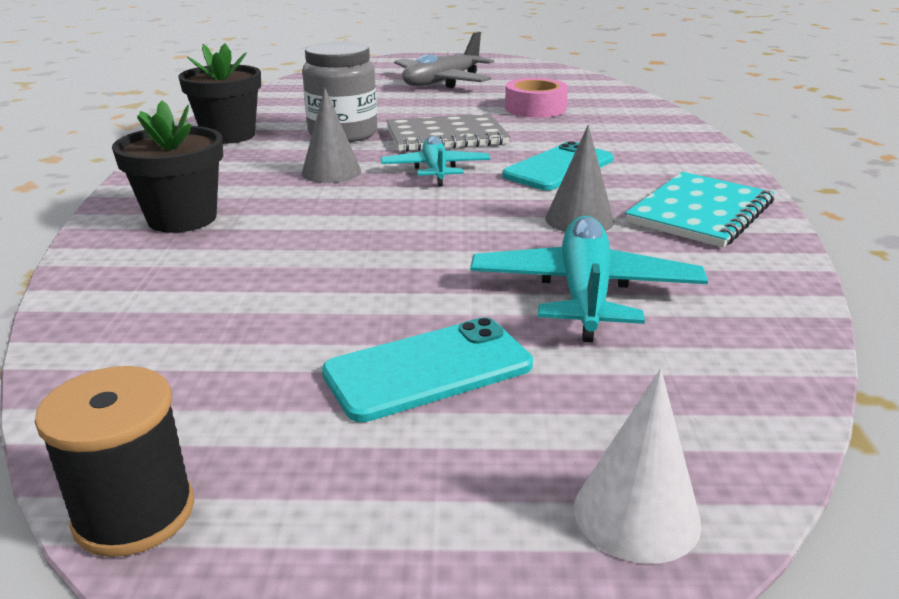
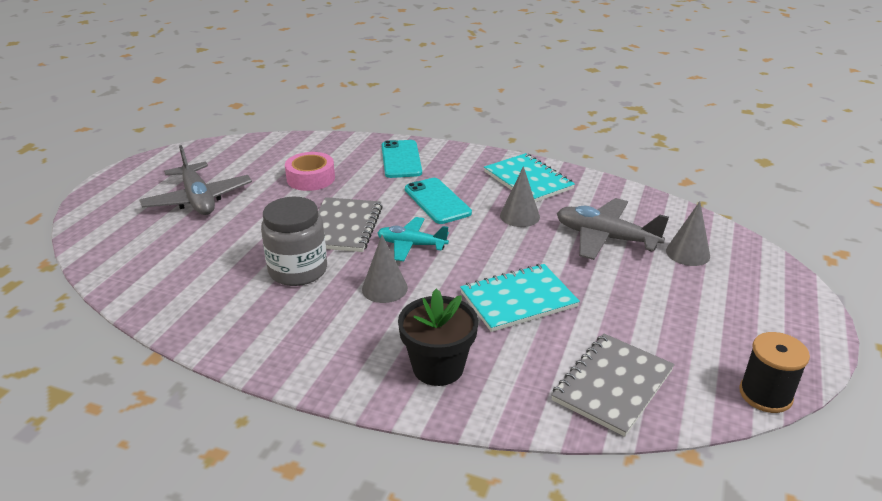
camera: 70 degrees left, 5 degrees up
black flower pot [178,43,261,144] -> none
turquoise phone [322,317,533,422] -> turquoise phone moved to [382,140,422,178]
turquoise plane [470,216,708,342] -> grey plane [557,198,669,260]
white cone [574,369,702,564] -> none
none -> turquoise notebook [460,264,580,332]
none -> grey notebook [551,334,675,437]
none -> grey cone [666,201,710,266]

